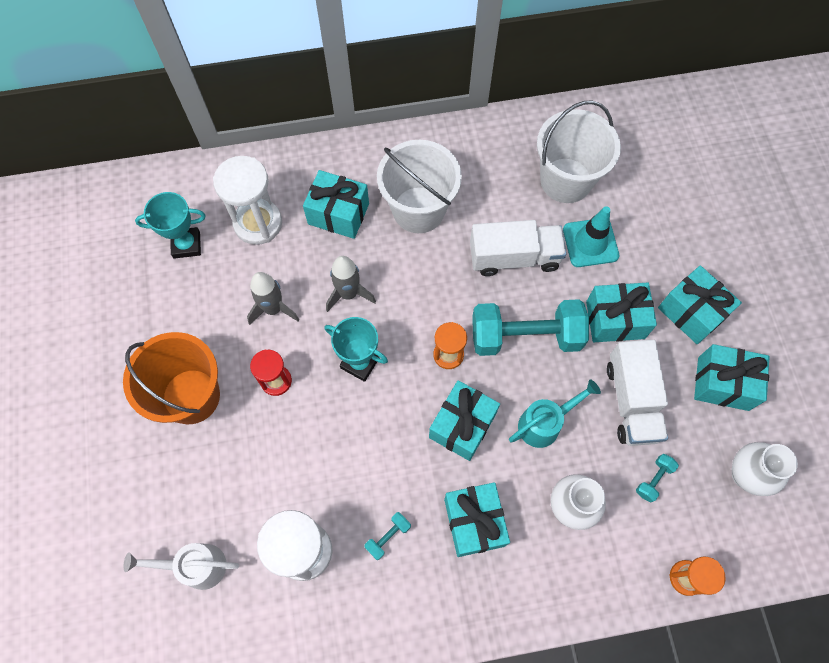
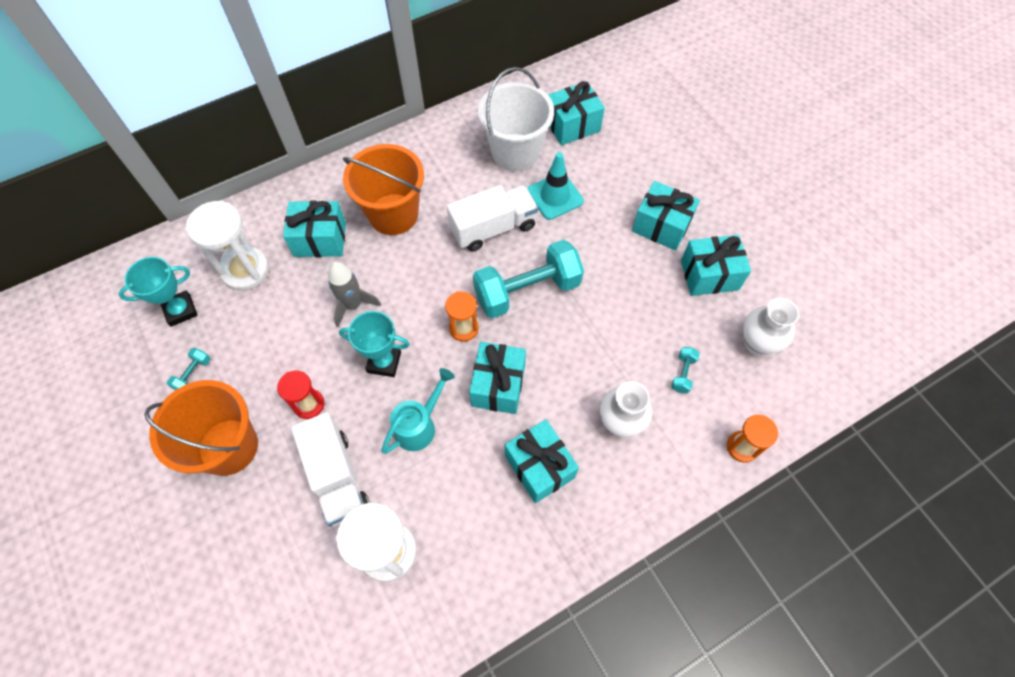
camera: 20 degrees left, 5 degrees down
white watering can [123,543,239,590] -> none
grey rocket [247,272,299,325] -> none
turquoise dumbbell [364,512,411,560] -> turquoise dumbbell moved to [167,348,211,390]
white bucket [377,140,462,233] -> orange bucket [343,144,424,235]
turquoise watering can [509,379,601,448] -> turquoise watering can moved to [381,368,455,454]
turquoise gift [586,283,657,342] -> turquoise gift moved to [548,81,605,145]
white truck [607,340,668,446] -> white truck moved to [291,412,370,526]

